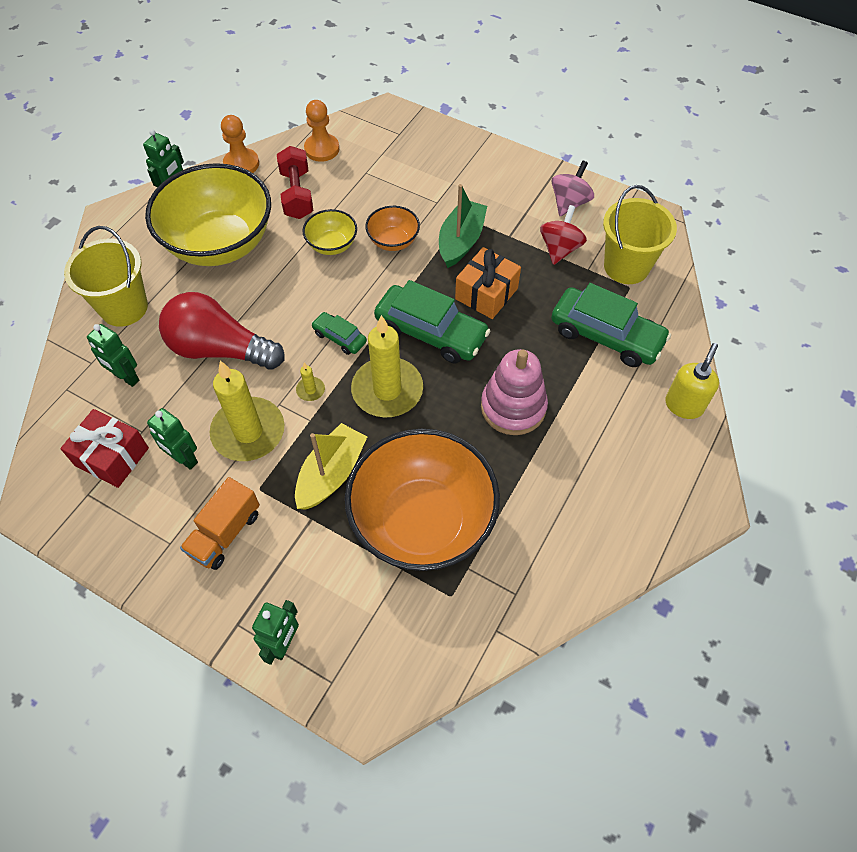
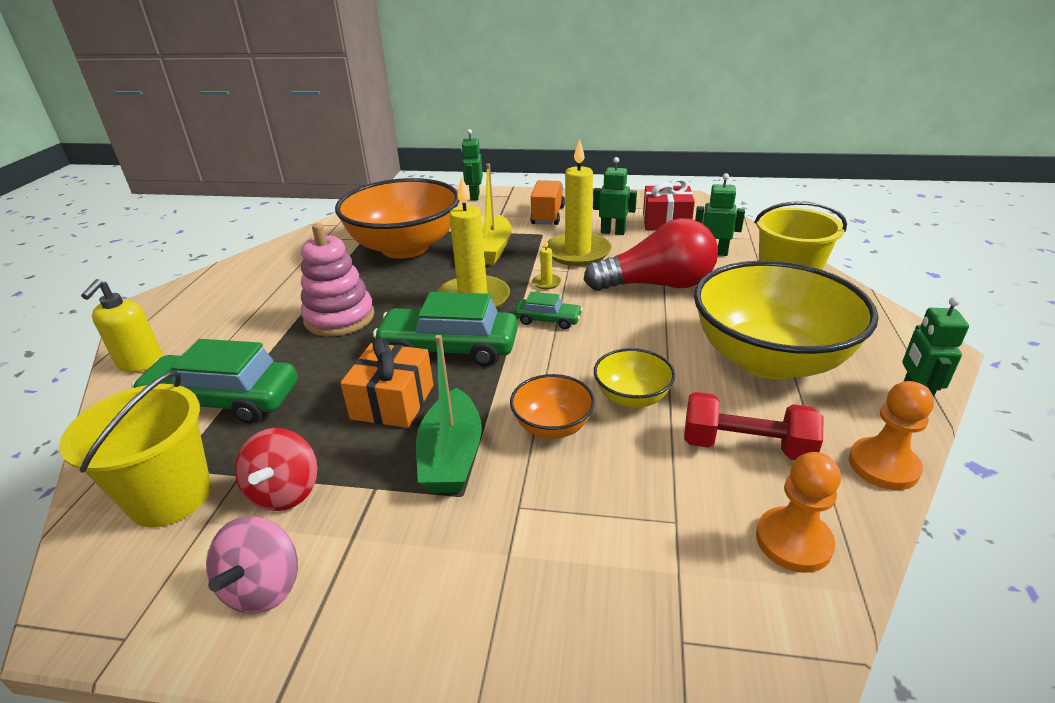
camera: 160 degrees right, 25 degrees down
red dumbbell [277,146,313,219] -> red dumbbell turned 45 degrees counterclockwise [684,392,824,460]

